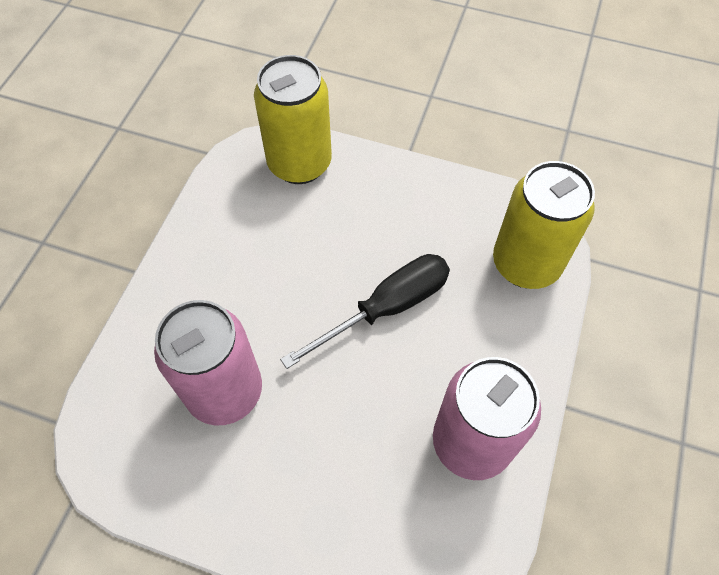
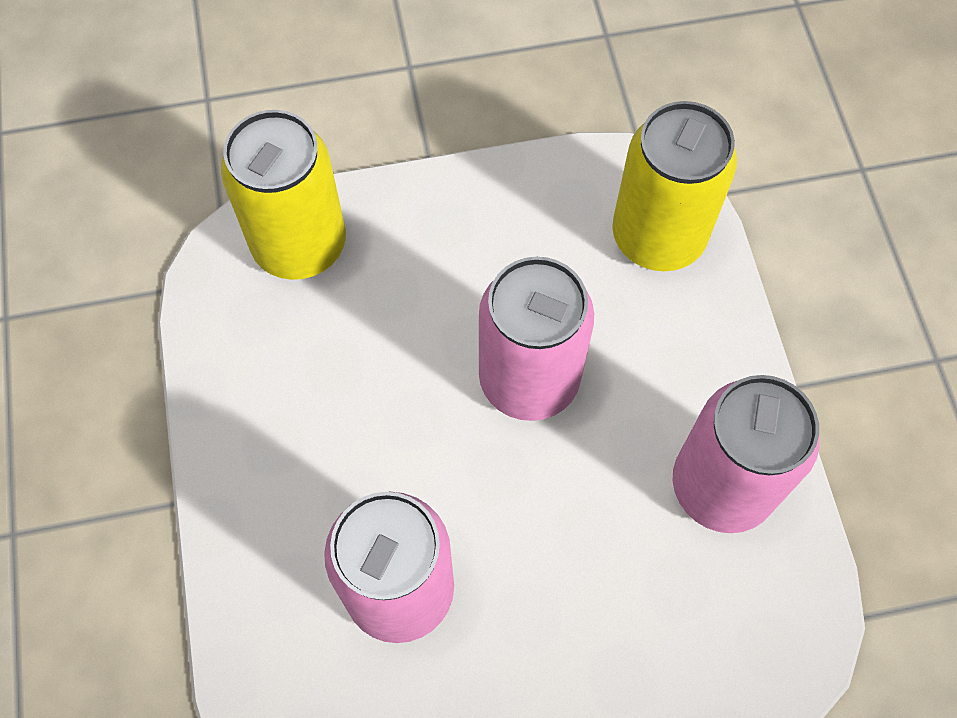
camera: 30 degrees left, 5 degrees up
black screwdriver [280,254,450,369] -> pink can [479,257,594,421]

